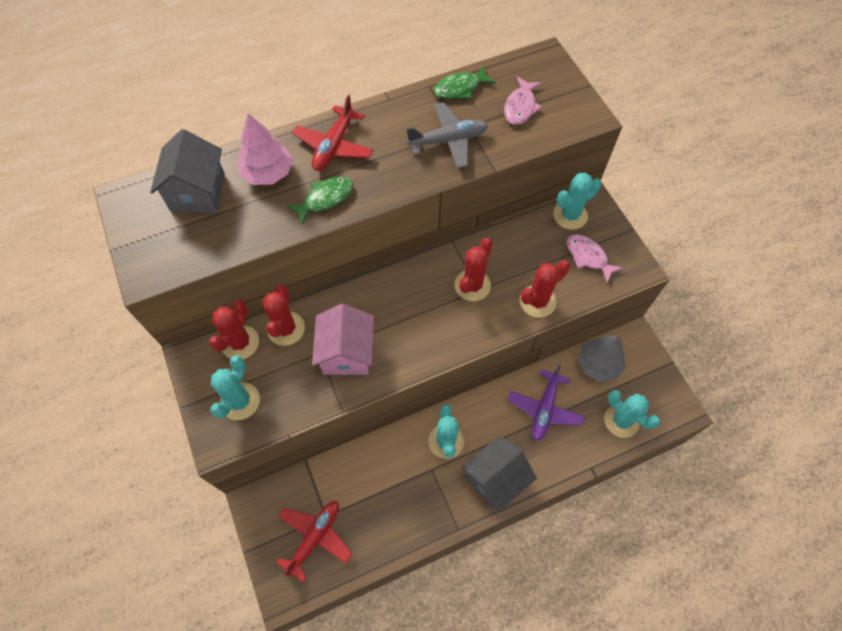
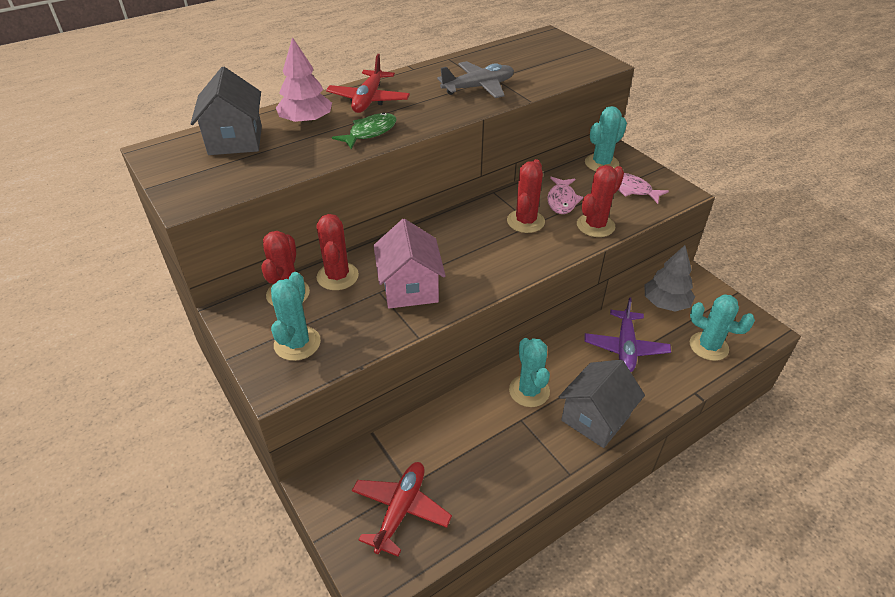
camera: 10 degrees left, 20 degrees down
green fish [434,66,496,99] -> none
pink fish [504,76,542,125] -> pink fish moved to [547,177,583,214]

